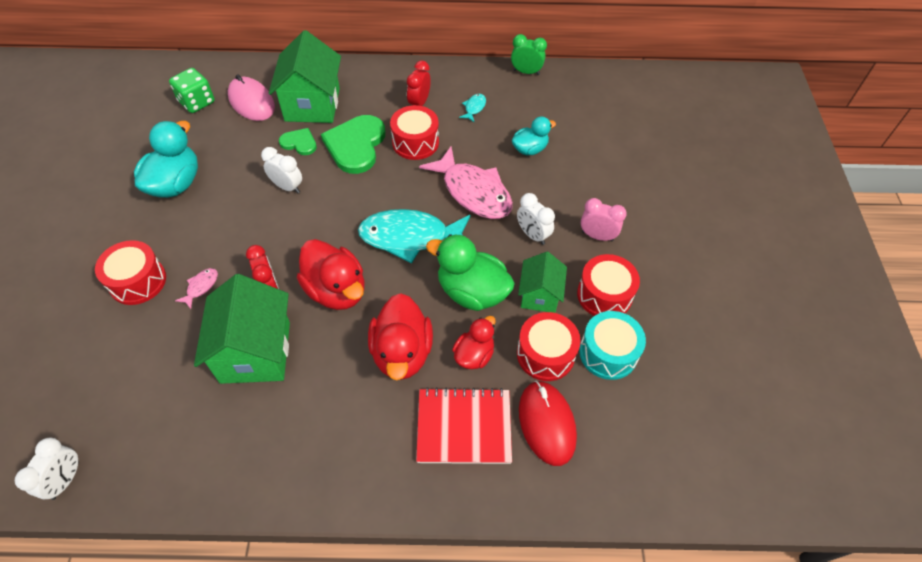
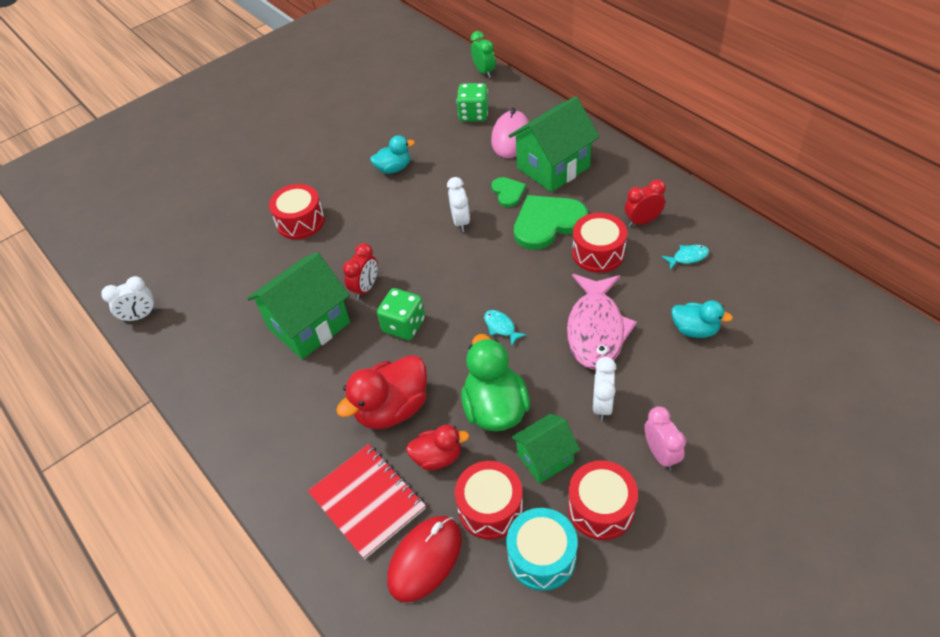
camera: 55 degrees right, 5 degrees down
turquoise duck [134,121,198,198] -> turquoise duck [370,135,415,174], size x0.60
pink fish [175,268,218,309] -> none
red duck [297,239,364,310] -> green dice [377,288,425,340]
turquoise fish [358,209,470,263] -> turquoise fish [484,310,527,345], size x0.41
green clock [511,34,547,75] -> green clock moved to [471,31,495,78]

